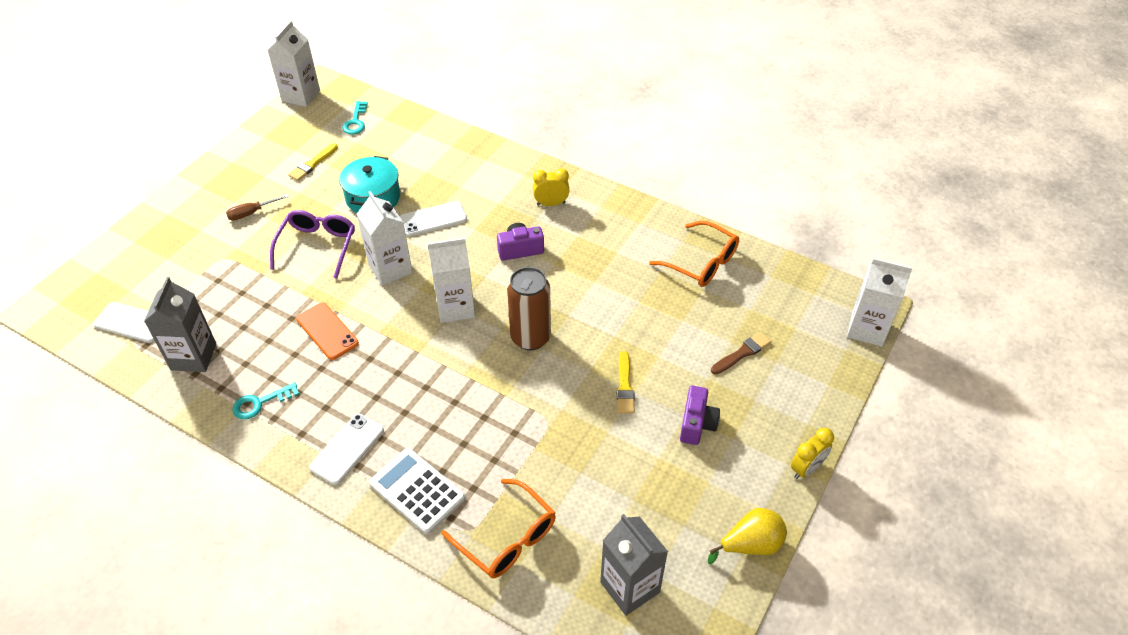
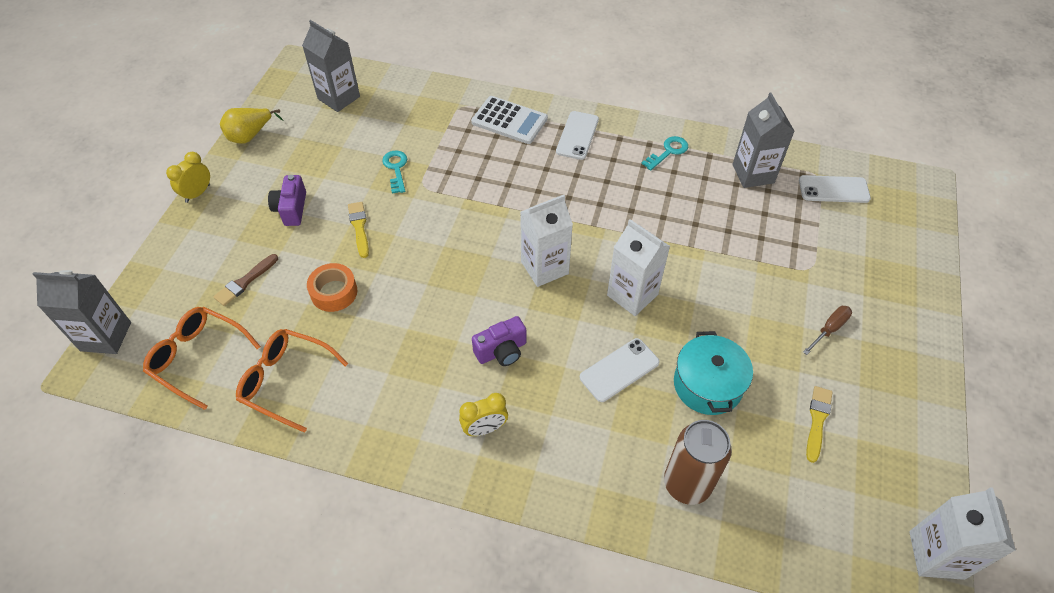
camera: 165 degrees right, 5 degrees up
purple glasses [270,210,355,279] -> none
orange phone [296,303,359,360] -> none
turquoise key [342,101,368,135] -> turquoise key moved to [382,150,407,194]
orange glasses [441,479,556,578] -> orange glasses moved to [143,307,261,410]
brown can [507,267,551,350] -> brown can moved to [664,420,732,505]
white carton [847,258,913,347] -> grey carton [33,270,131,354]
none -> orange tape [307,263,357,312]

